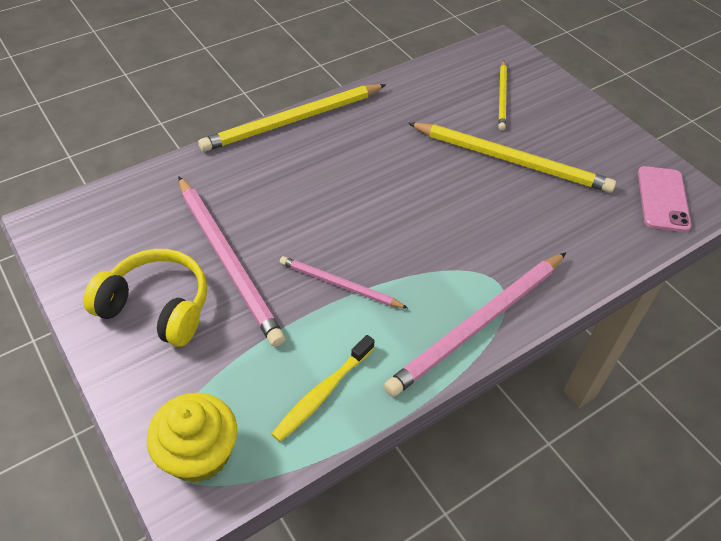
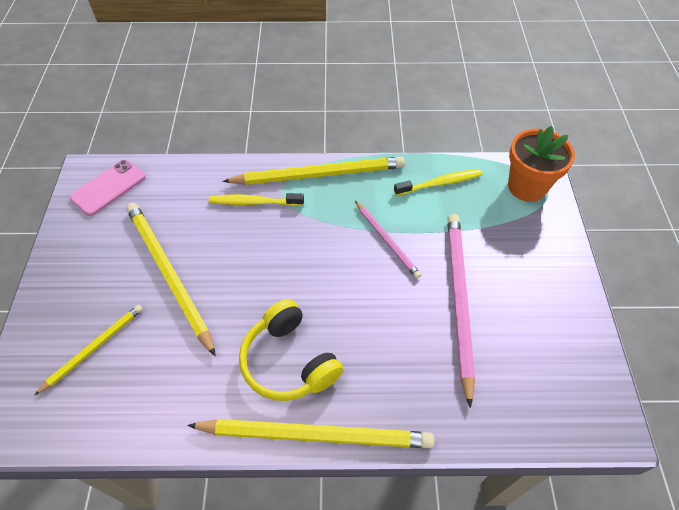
camera: 145 degrees left, 5 degrees up
yellow headphones [83,249,207,347] -> yellow headphones moved to [239,299,343,401]
yellow cupcake [146,393,237,483] -> orange flower pot [508,126,575,202]
pink pencil [384,252,566,397] -> yellow pencil [222,157,405,185]
none -> yellow toothbrush [209,193,304,206]

